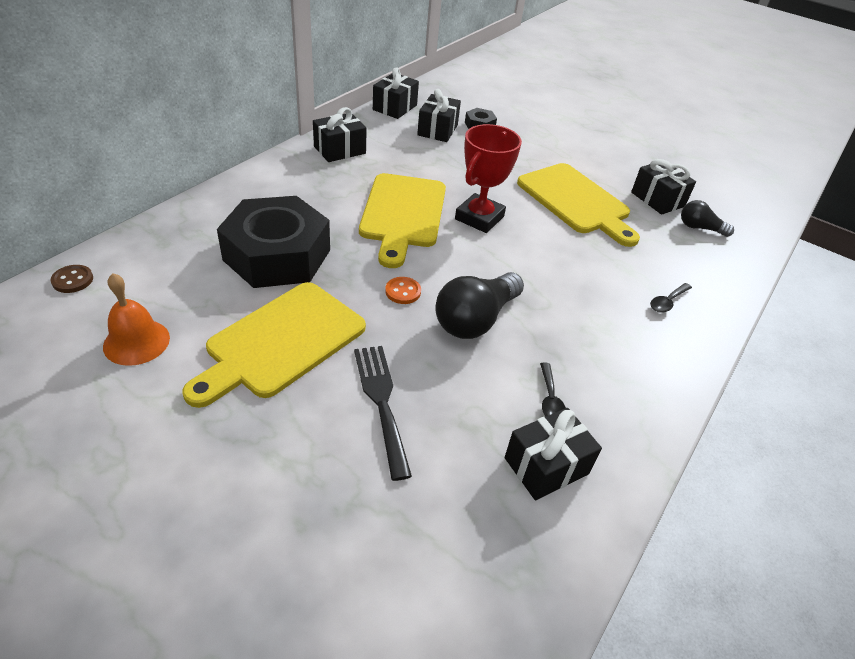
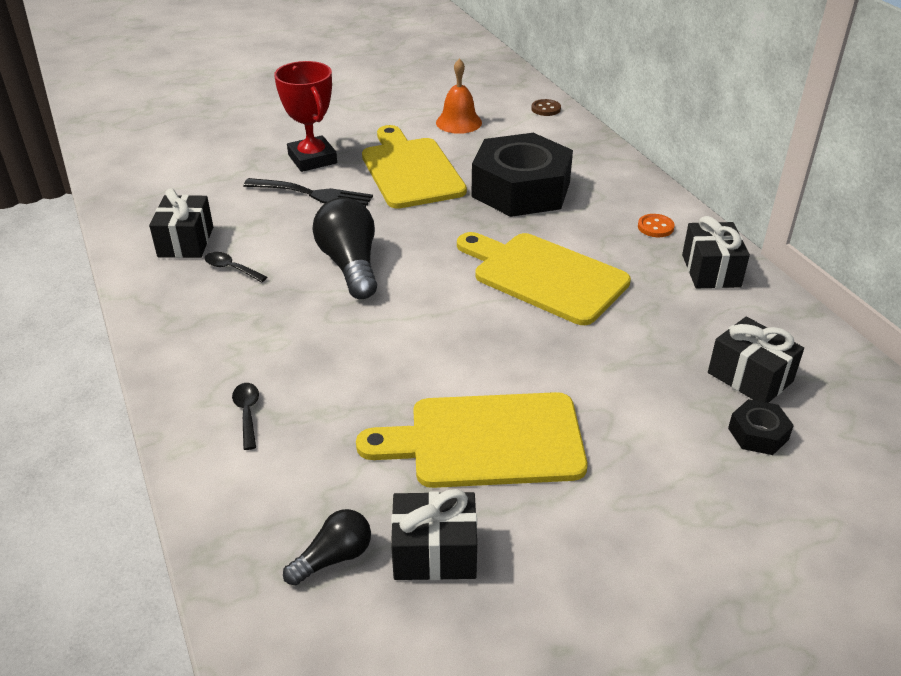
camera: 125 degrees right, 5 degrees down
black gift [373,67,419,119] -> none
orange button [385,277,421,304] -> orange button moved to [638,214,675,237]
red trophy [455,124,522,233] -> red trophy moved to [274,61,337,172]

